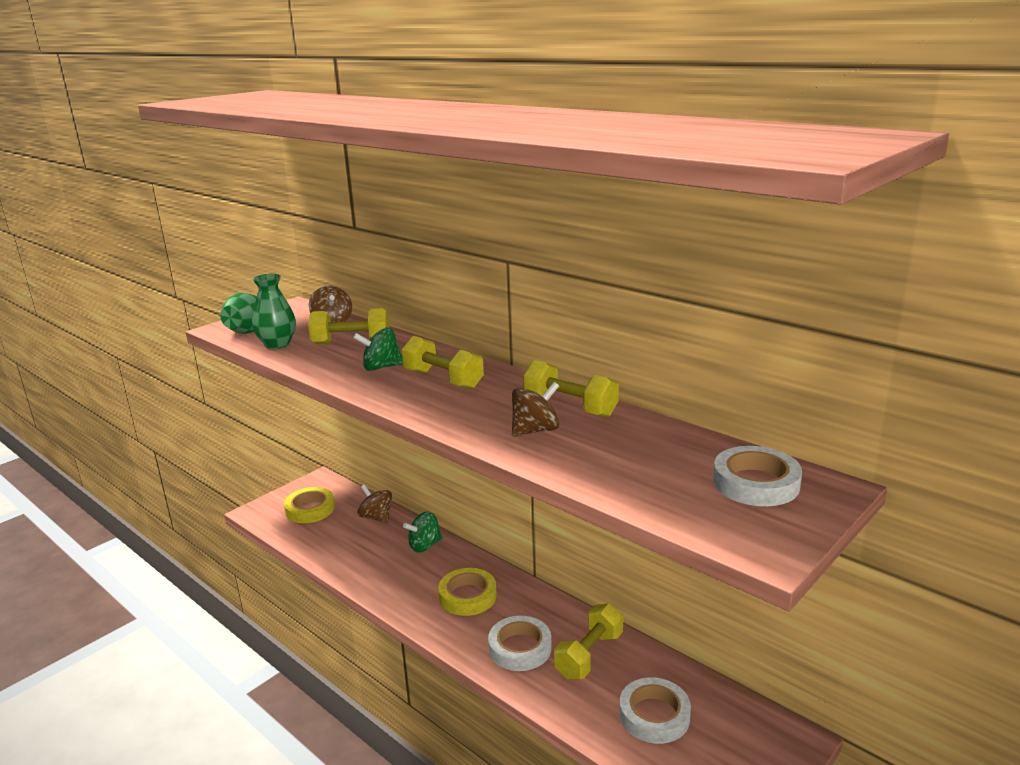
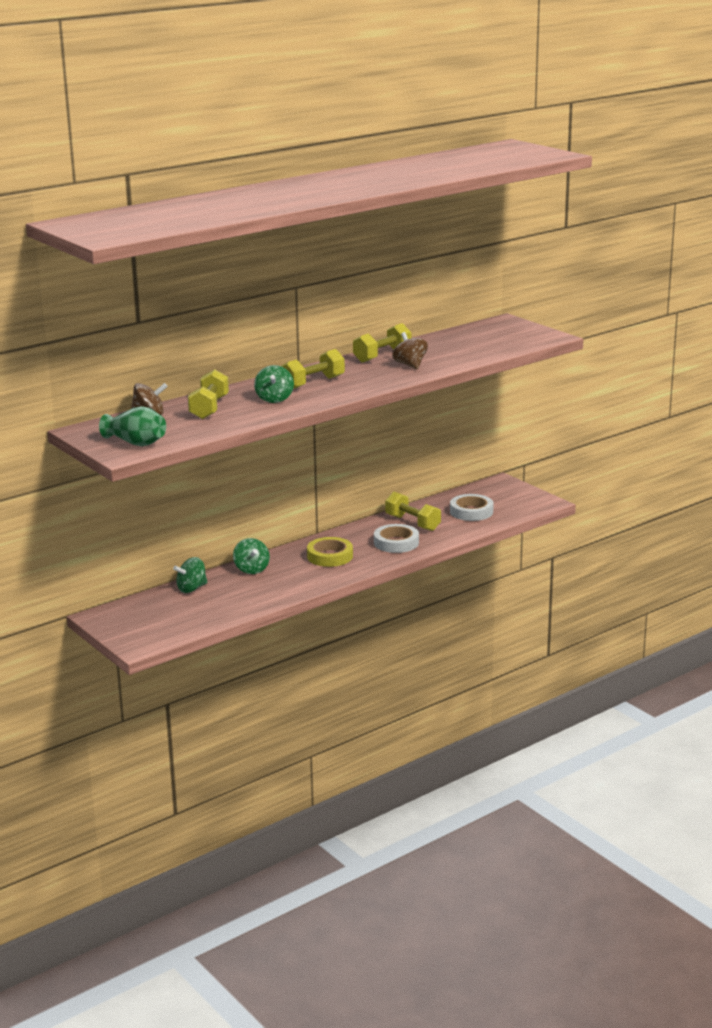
camera: 80 degrees left, 0 degrees up
green vase [252,274,296,349] -> none
yellow tape [284,487,335,523] -> none
brown spinning top [357,484,392,523] -> green spinning top [173,557,208,593]
white tape [713,446,802,506] -> none

